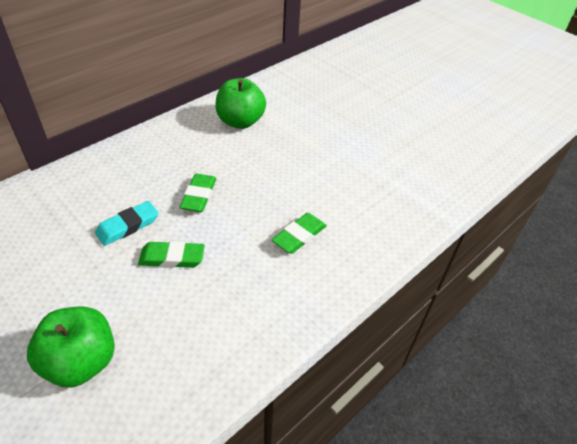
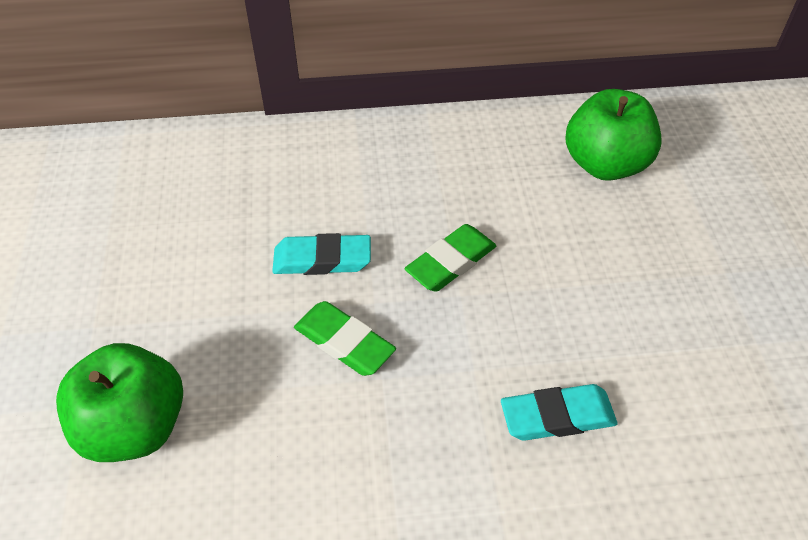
camera: 40 degrees right, 5 degrees up
green eraser [272,213,327,254] -> turquoise eraser [501,384,618,441]

